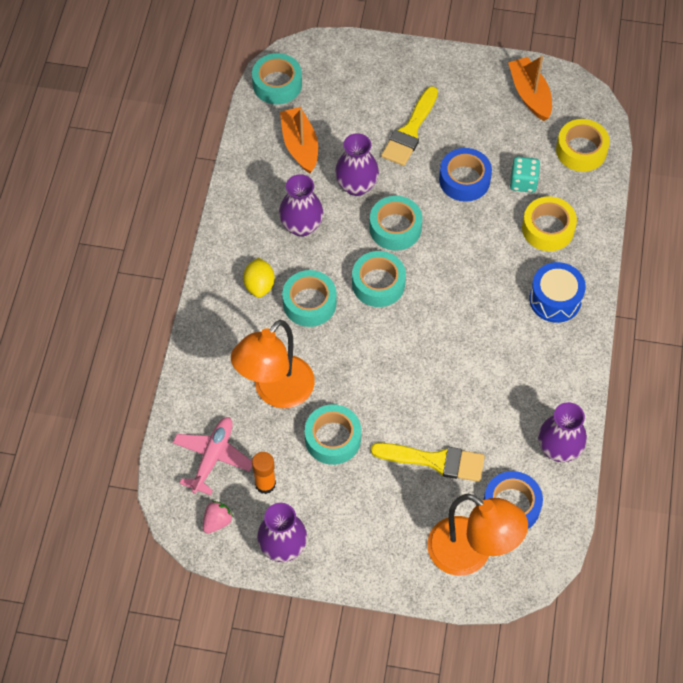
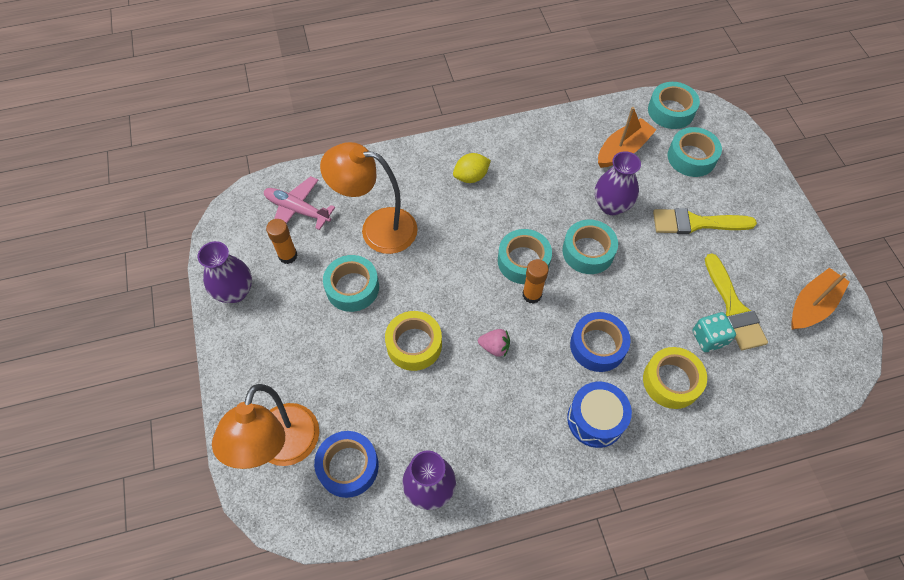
camera: 65 degrees right, 0 degrees up
pink plane [173,417,252,495] -> pink plane turned 150 degrees counterclockwise [264,176,335,230]
pink strawberry [203,501,233,534] -> pink strawberry moved to [478,329,510,357]
purple vase [279,174,323,237] -> none
turquoise tape [282,270,337,327] -> turquoise tape moved to [667,127,722,177]
yellow brush [371,443,485,482] -> yellow brush moved to [705,253,768,350]
blue tape [439,148,492,202] -> blue tape moved to [570,312,631,372]
yellow tape [556,119,610,172] -> yellow tape moved to [385,311,442,371]
none -> orange glue stick [523,259,549,304]

